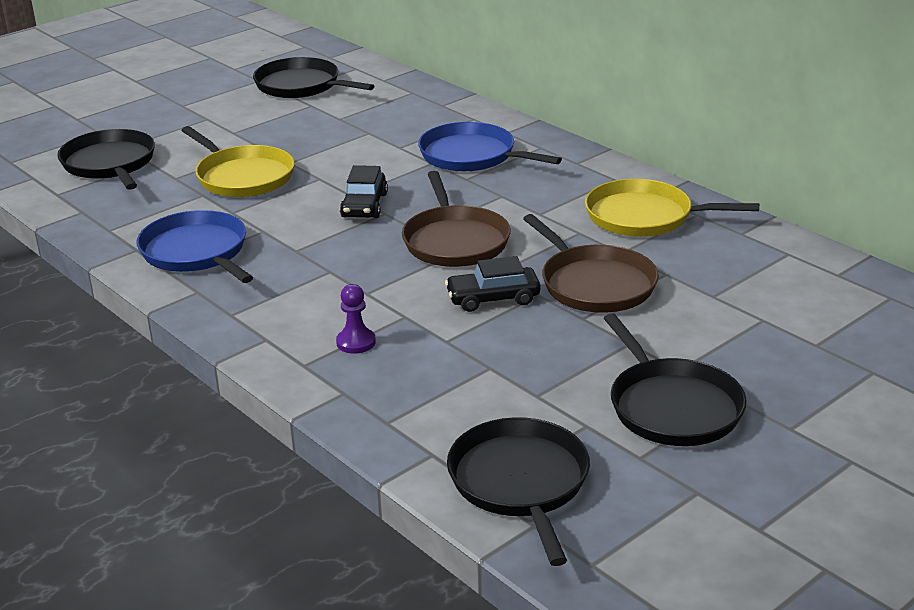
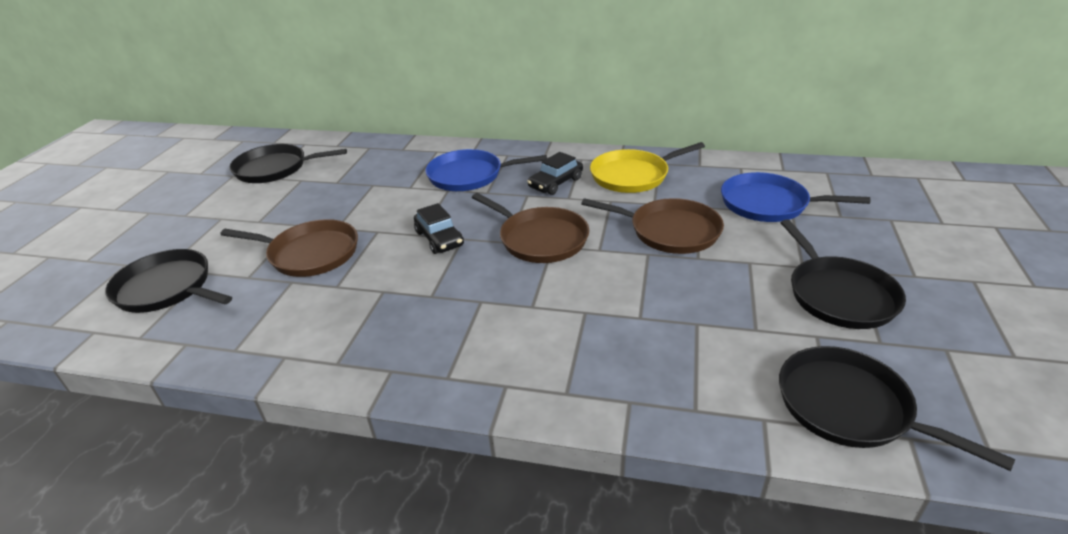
camera: 35 degrees left, 5 degrees up
blue pan [136,210,253,283] -> blue pan moved to [721,172,870,222]
yellow pan [181,126,295,197] -> brown pan [220,219,358,277]
purple pawn [336,284,376,354] -> none
black car [445,256,540,312] -> black car moved to [527,152,583,195]
black pan [604,314,747,446] -> black pan turned 45 degrees clockwise [781,219,906,329]

